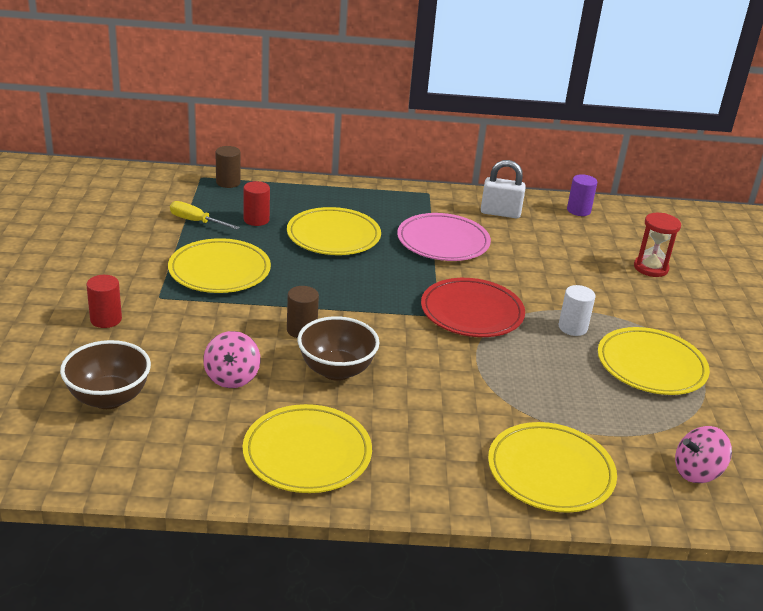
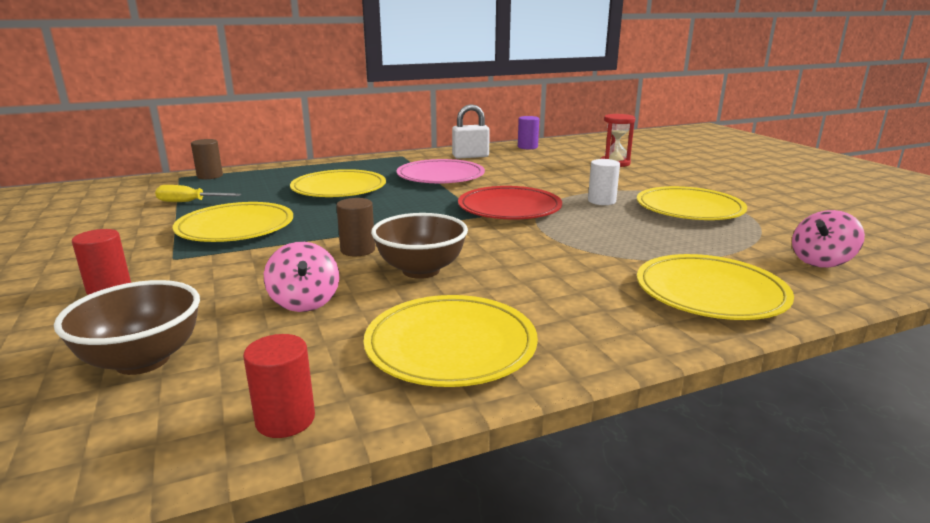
camera: 20 degrees left, 10 degrees down
red cylinder [243,181,270,226] -> red cylinder moved to [243,334,315,438]

